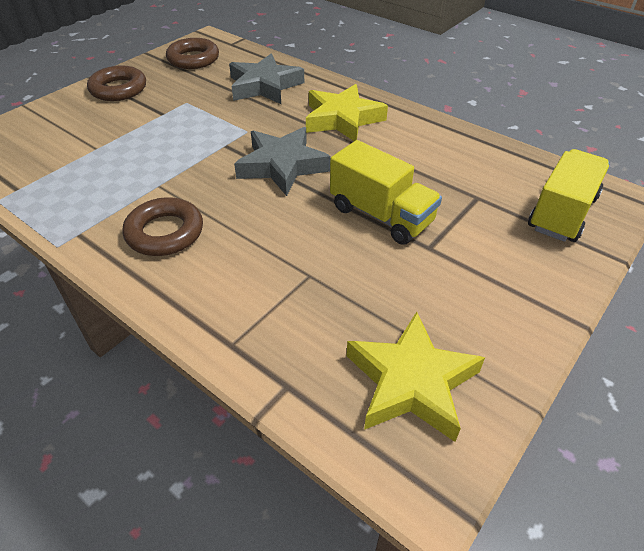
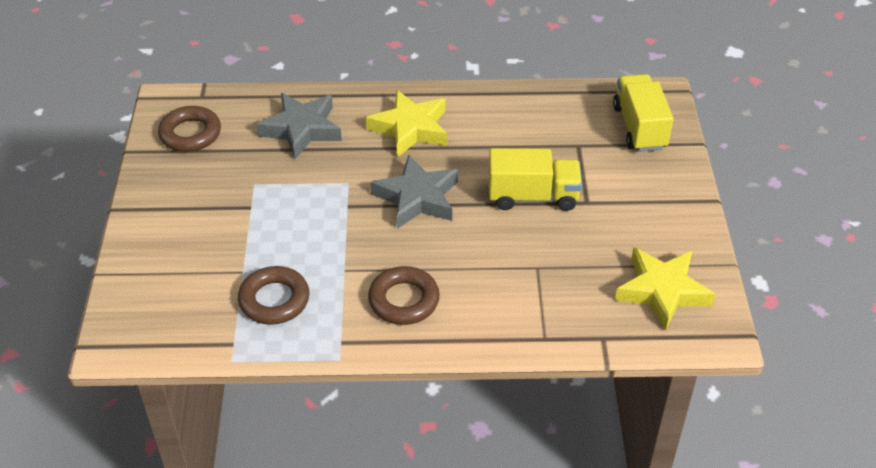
camera: 40 degrees left, 0 degrees up
brown ring [87,66,146,101] -> brown ring moved to [238,266,310,325]

